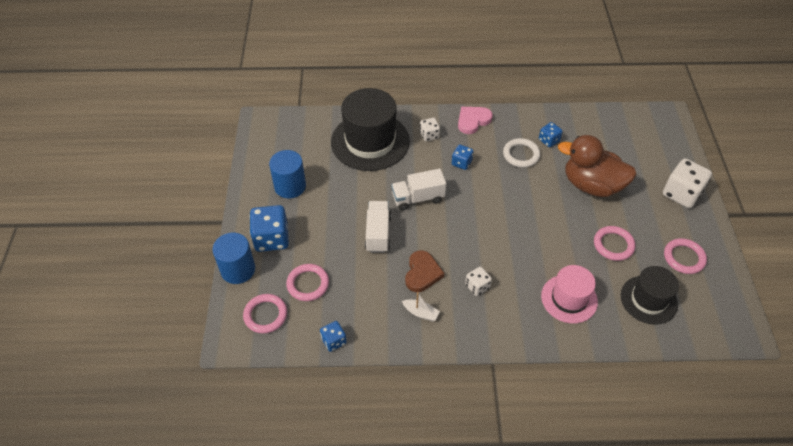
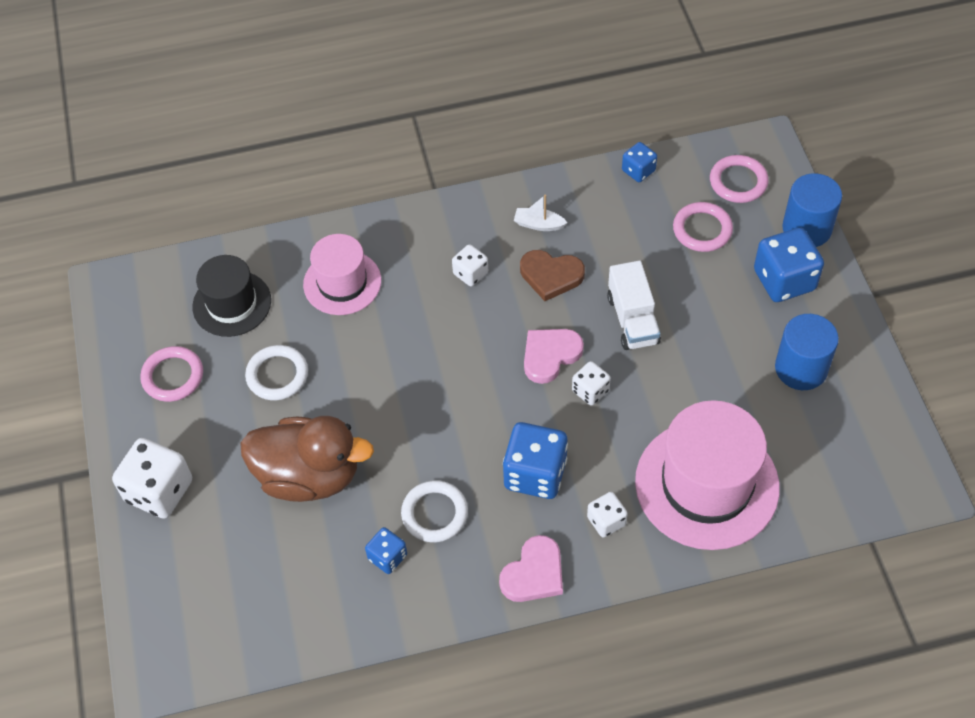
camera: 170 degrees right, 5 degrees up
black hat [331,88,410,171] -> pink hat [635,400,780,550]
white truck [391,169,446,211] -> white dice [572,361,611,406]
brown heart [405,250,444,292] -> brown heart turned 75 degrees counterclockwise [520,250,585,301]
blue dice [452,145,473,170] -> blue dice [503,422,568,499], size x1.83
pink ring [594,226,636,261] -> white ring [245,345,308,400]
none -> pink heart [524,329,584,384]

